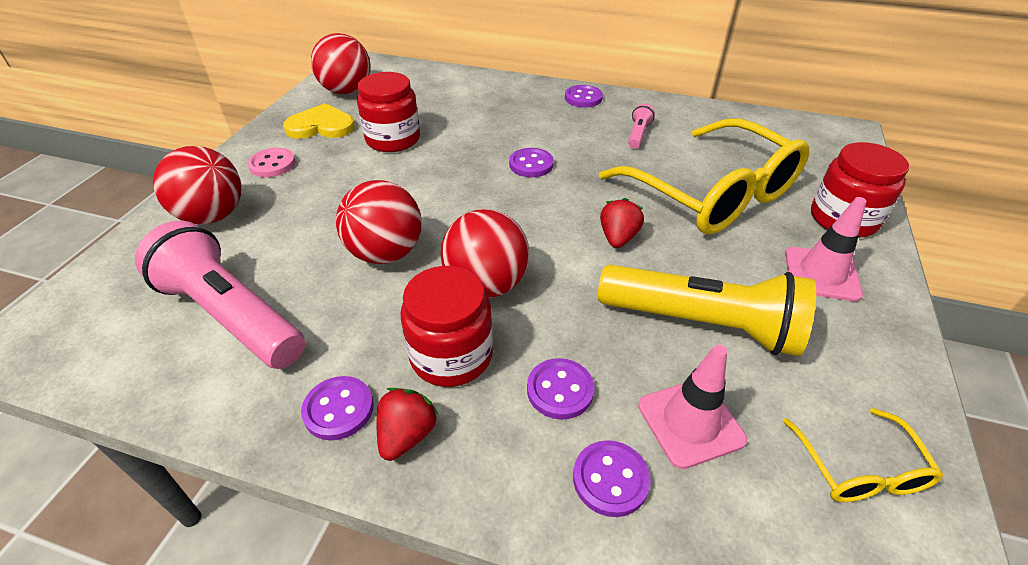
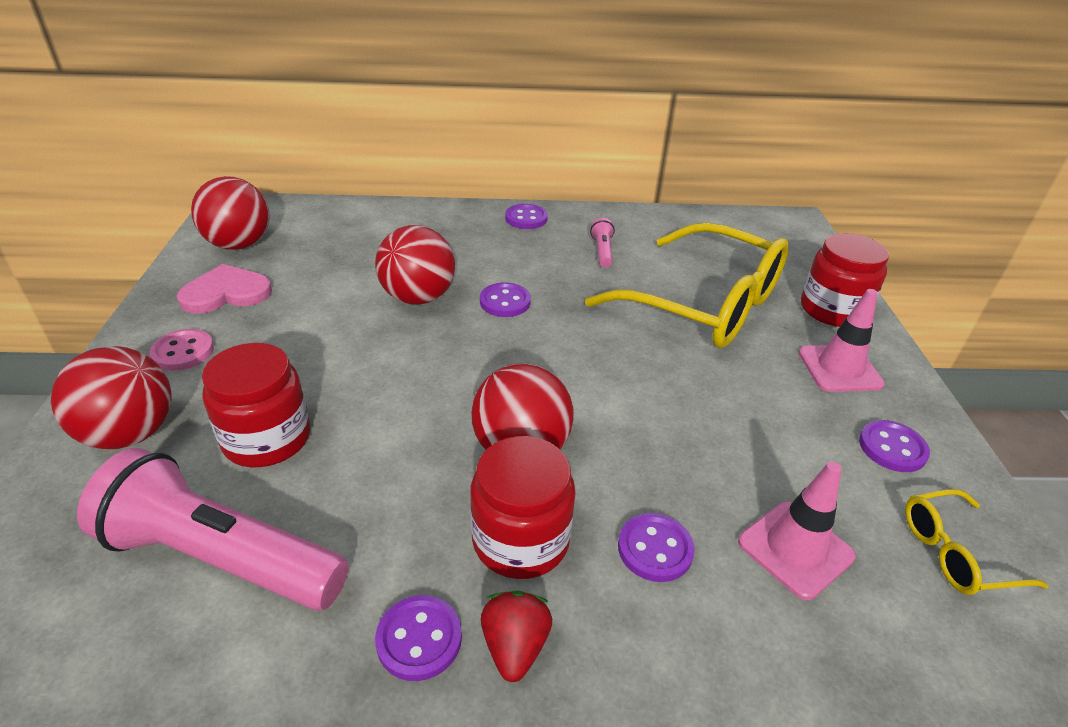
camera: 20 degrees left, 5 degrees down
yellow heart [283,103,355,139] -> pink heart [177,264,272,314]
red ball [336,180,422,264] -> red ball moved to [375,225,455,305]
red jar [357,72,420,152] -> red jar moved to [202,343,310,467]
purple button [573,440,651,517] -> purple button moved to [859,420,930,472]
yellow flashlight [598,265,816,356] -> none
red strawberry [600,198,644,248] -> none
yellow glasses [783,408,944,502] -> yellow glasses turned 105 degrees clockwise [905,489,1049,595]

